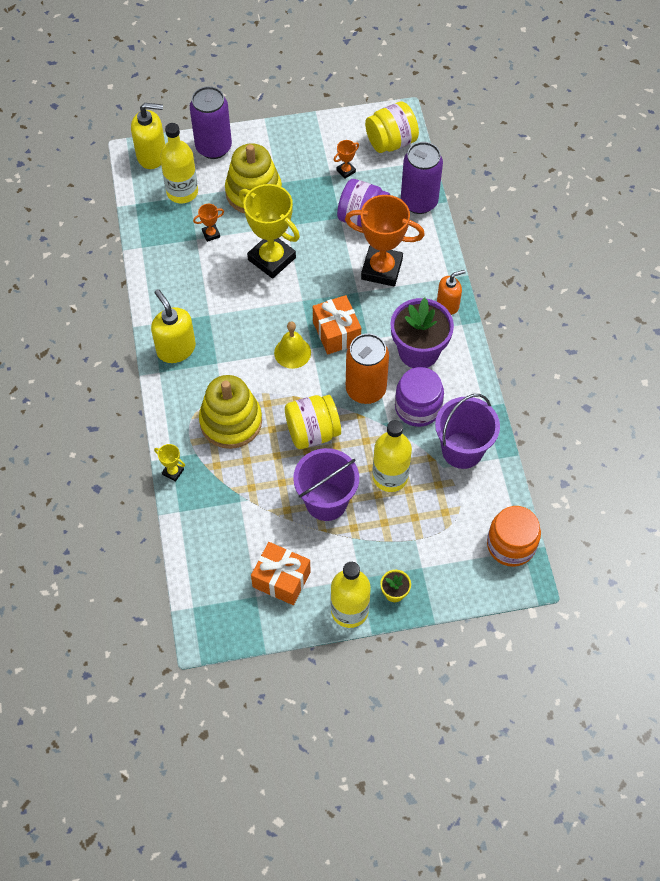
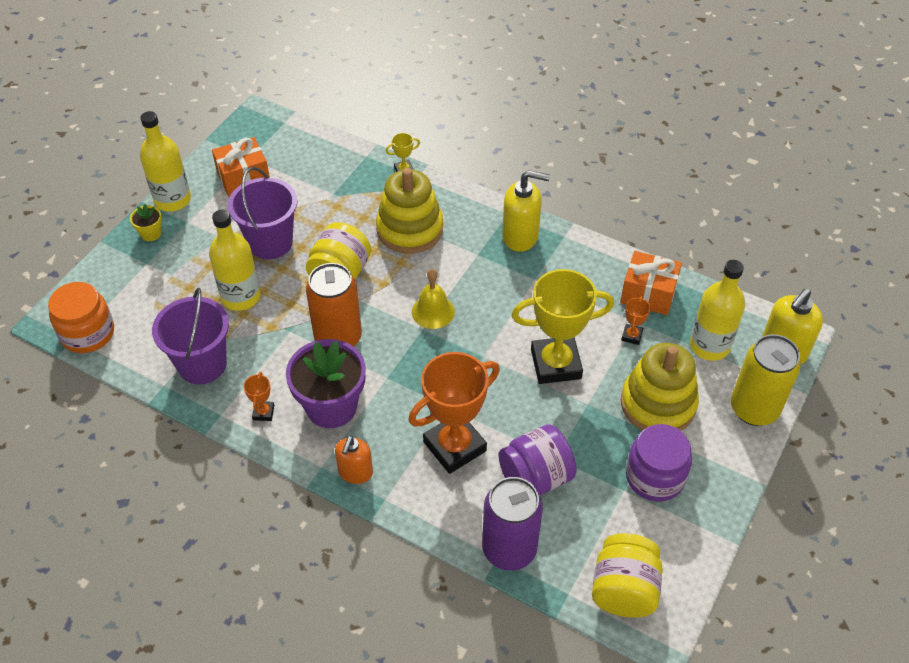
camera: 130 degrees right, 10 degrees down
purple can [190,86,232,159] -> yellow can [731,334,801,426]
orange gift [313,295,361,354] -> orange gift moved to [620,251,682,315]
orange trophy [334,140,359,179] -> orange trophy moved to [244,372,274,421]
purple jar [395,367,444,427] -> purple jar moved to [626,424,692,501]

